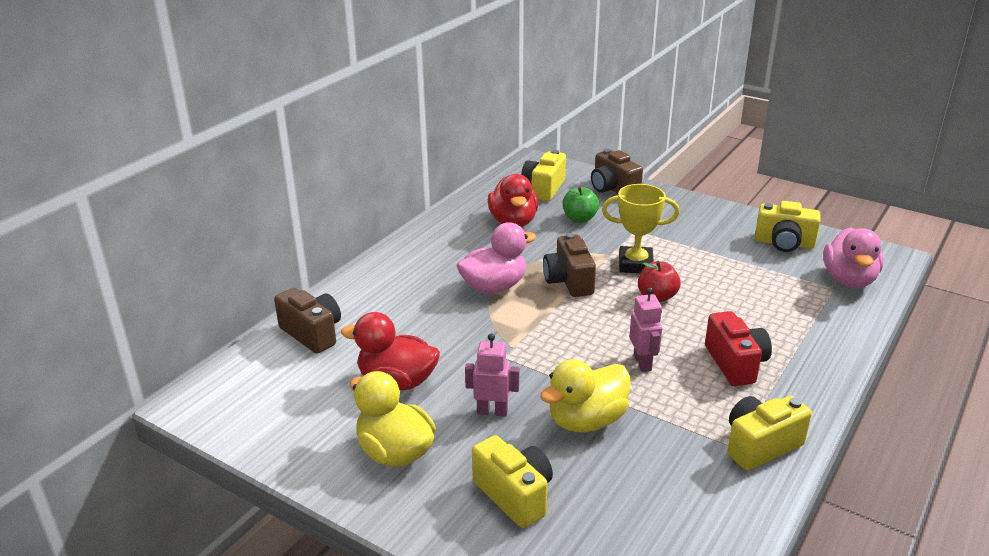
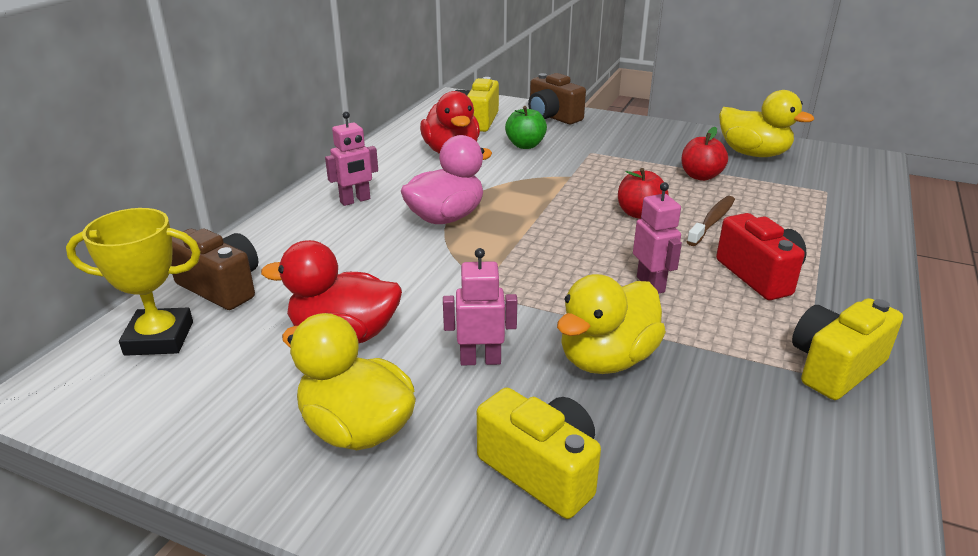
camera: 10 degrees left, 0 degrees up
brown camera [543,233,596,297] -> none
yellow trophy [602,184,680,273] -> yellow trophy moved to [66,208,201,356]
yellow camera [755,201,820,252] -> yellow duck [719,90,814,157]
pink duck [823,227,884,288] -> none
none -> pink robot [325,111,378,206]
none -> red apple [681,127,728,181]
none -> brown toothbrush [687,196,735,246]

